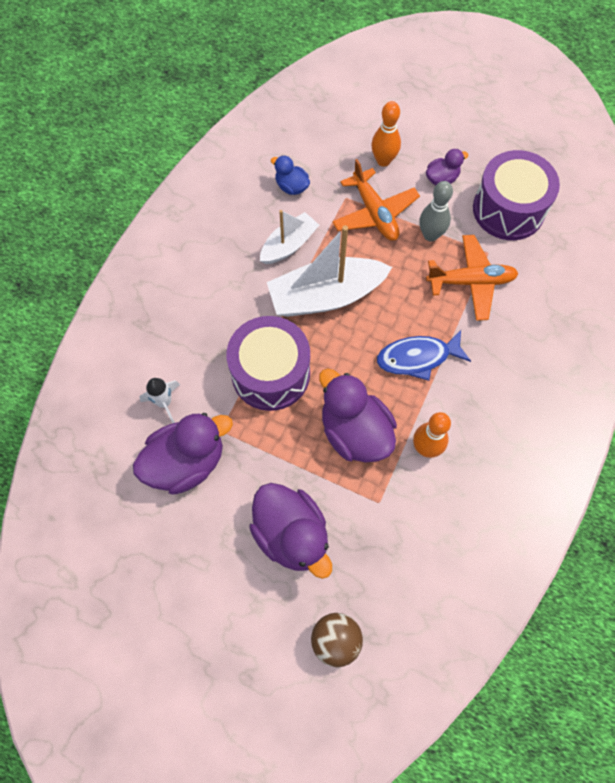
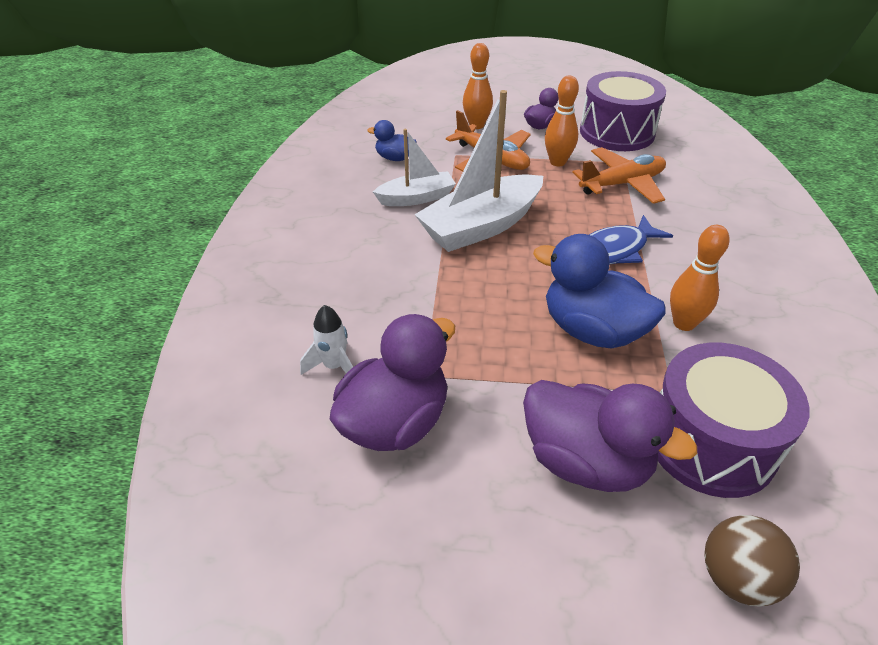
camera: 20 degrees left, 25 degrees down
purple drum [227,316,310,411] -> purple drum moved to [658,343,809,498]
white boat [260,210,319,264] -> white boat turned 45 degrees clockwise [373,129,456,206]
purple duck [319,368,397,463] -> blue duck [533,234,666,349]
grey bowling pin [419,181,453,241] -> orange bowling pin [545,75,579,166]

